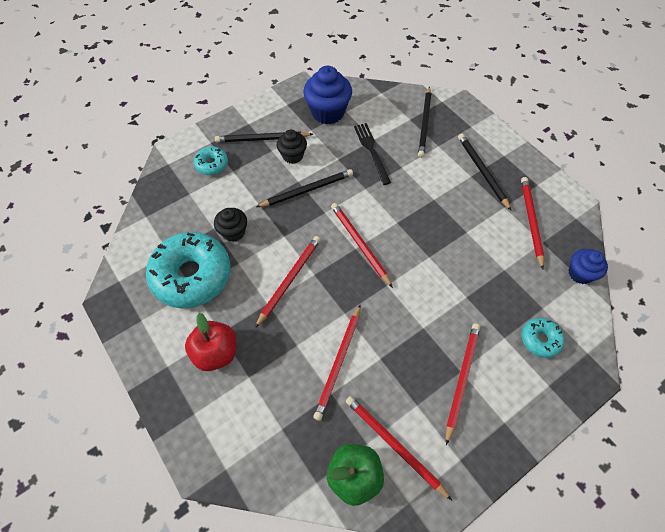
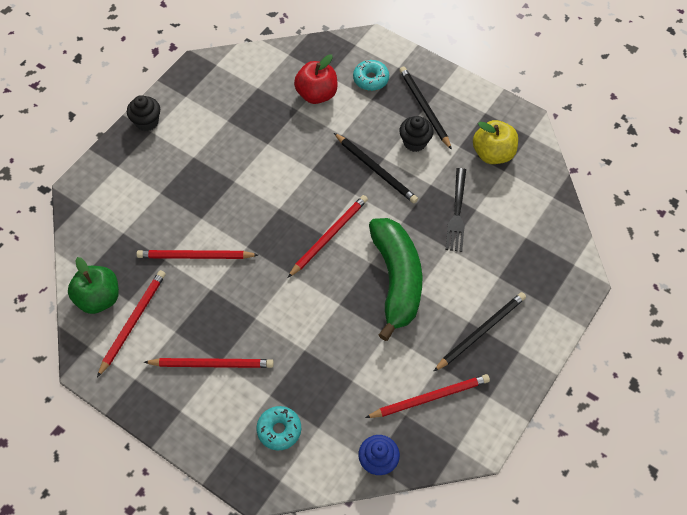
camera: 70 degrees right, 0 degrees up
turquoise donut [146,232,231,309] -> none
red apple [185,313,236,371] -> red apple moved to [294,54,338,104]
black cupcake [214,208,247,242] -> black cupcake moved to [127,95,160,131]
red pencil [255,236,321,328] -> none
blue cupcake [303,66,352,124] -> yellow apple [473,120,518,164]
black fork [354,123,391,185] -> black fork turned 135 degrees clockwise [446,168,466,252]
black pencil [418,86,431,158] -> none
none -> green banana [369,218,422,341]

